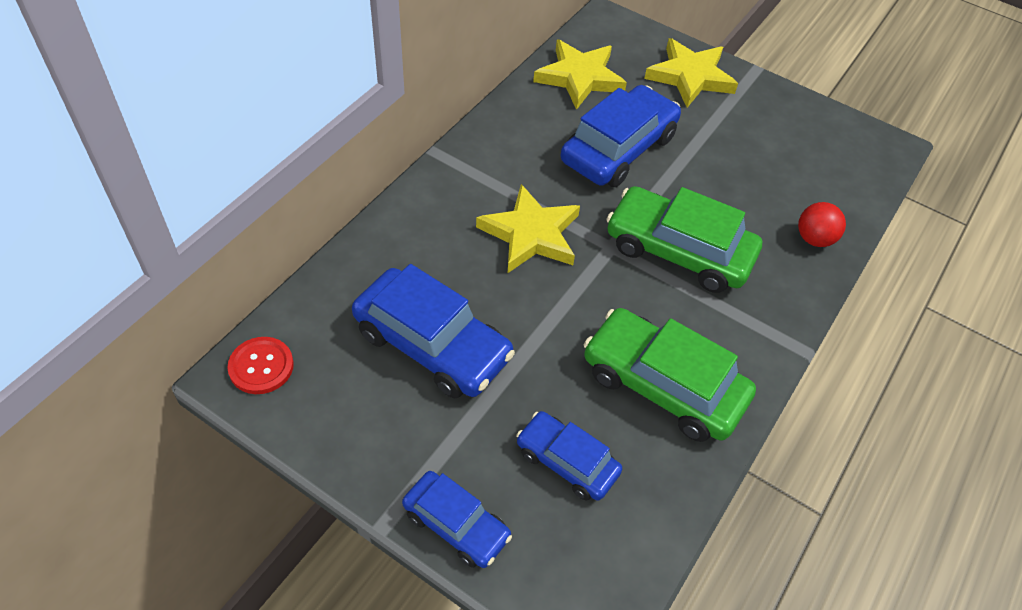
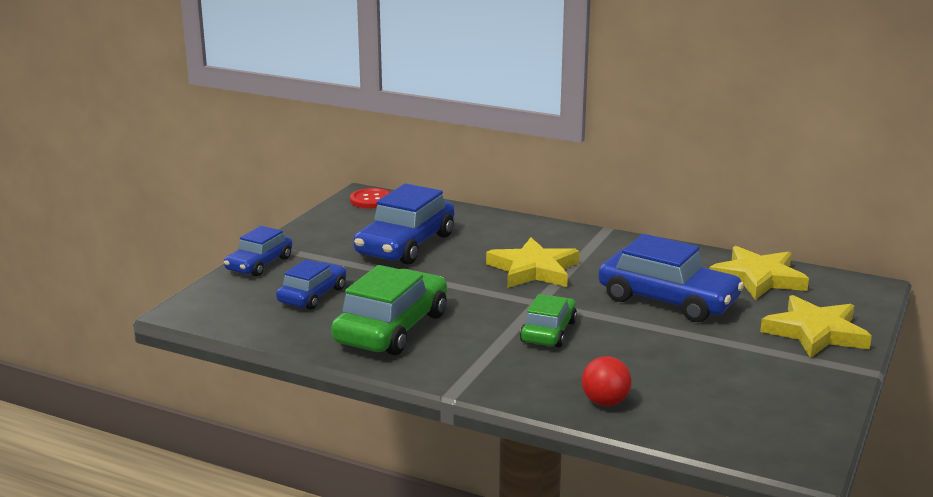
camera: 85 degrees right, 30 degrees down
green car [606,186,762,293] -> green car [520,294,577,347], size x0.60

